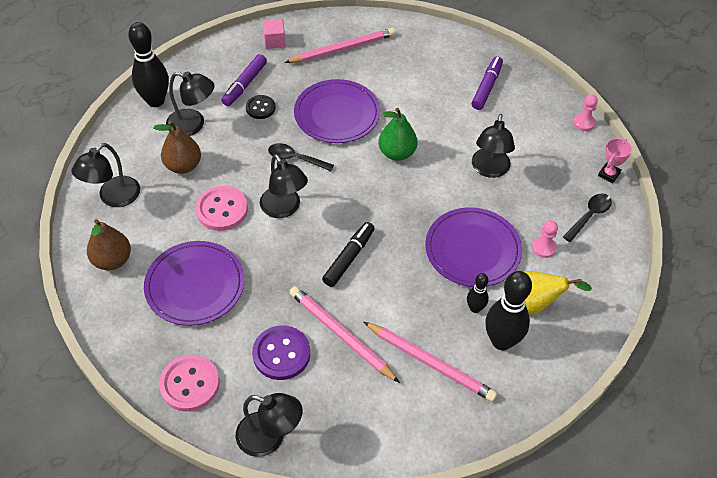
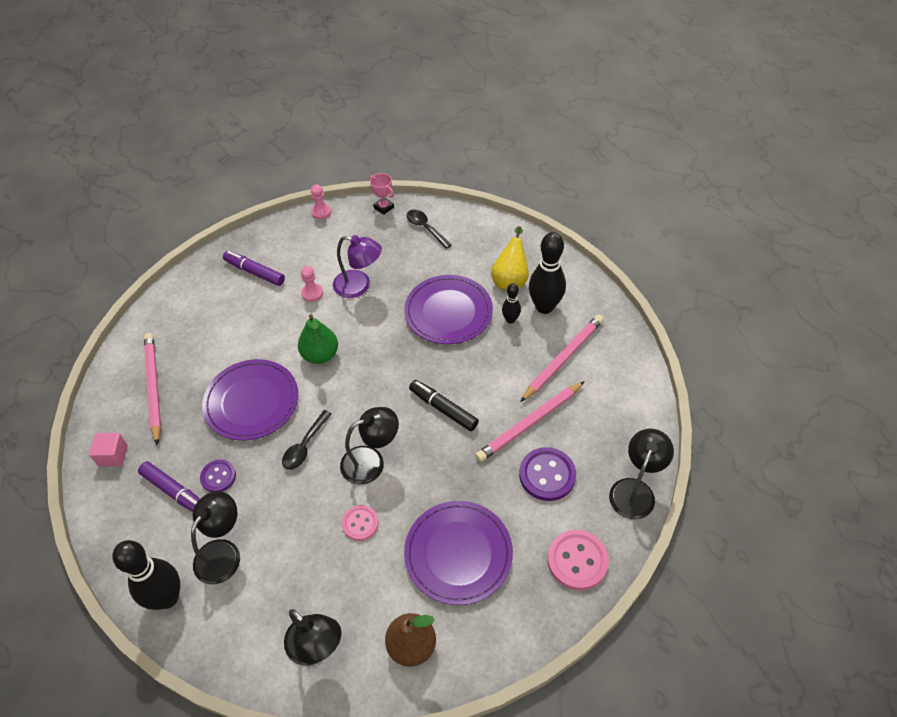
camera: 80 degrees left, 0 degrees up
brown pear [153,121,201,174] -> none
pink button [195,186,248,231] -> pink button [342,505,379,541], size x0.62
black button [246,95,275,119] -> purple button [200,460,236,492]
black lamp [472,114,515,178] -> purple lamp [333,235,382,298]
pink pawn [532,220,558,258] -> pink pawn moved to [301,266,323,302]

